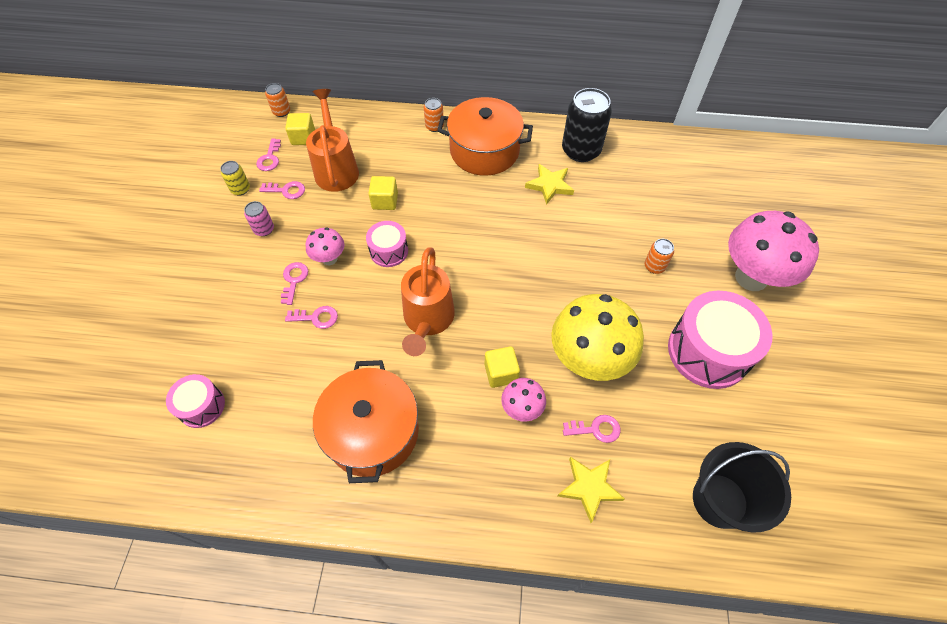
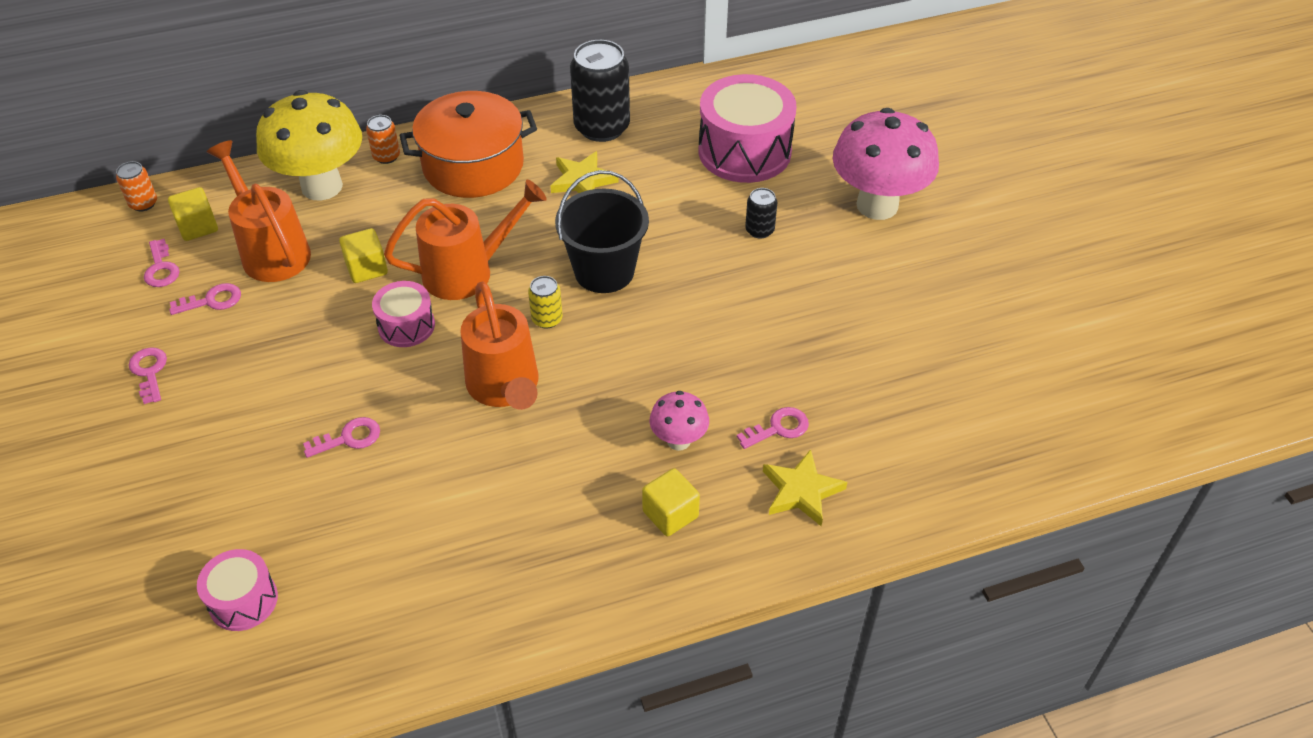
camera: 25 degrees left, 10 degrees down
yellow can [220,161,250,196] -> yellow can moved to [528,276,563,329]
pink can [244,201,274,236] -> none
pink key [281,262,308,305] -> pink key moved to [129,347,167,404]
pink mushroom [306,227,345,266] -> none
orange pot [313,360,419,483] -> none
yellow cube [485,346,520,388] -> yellow cube moved to [642,468,700,536]
yellow mushroom [551,294,644,381] -> yellow mushroom moved to [256,90,362,200]
orange can [644,239,674,274] -> black can [745,188,777,239]
pink drum [668,291,773,389] -> pink drum moved to [698,74,796,183]
black bucket [693,442,791,533] -> black bucket moved to [555,170,649,293]
none -> orange watering can [384,180,547,300]

